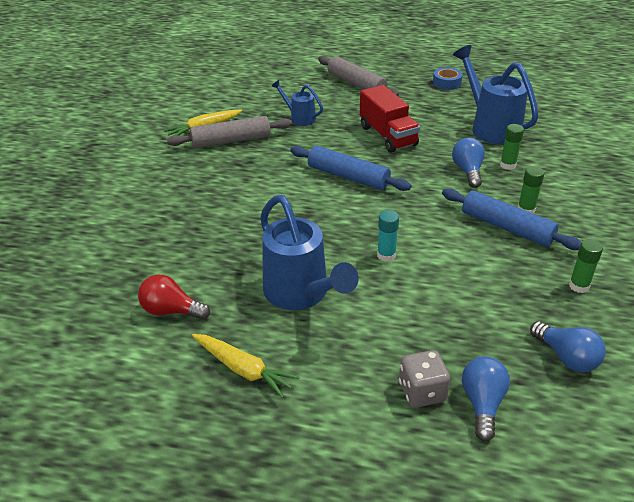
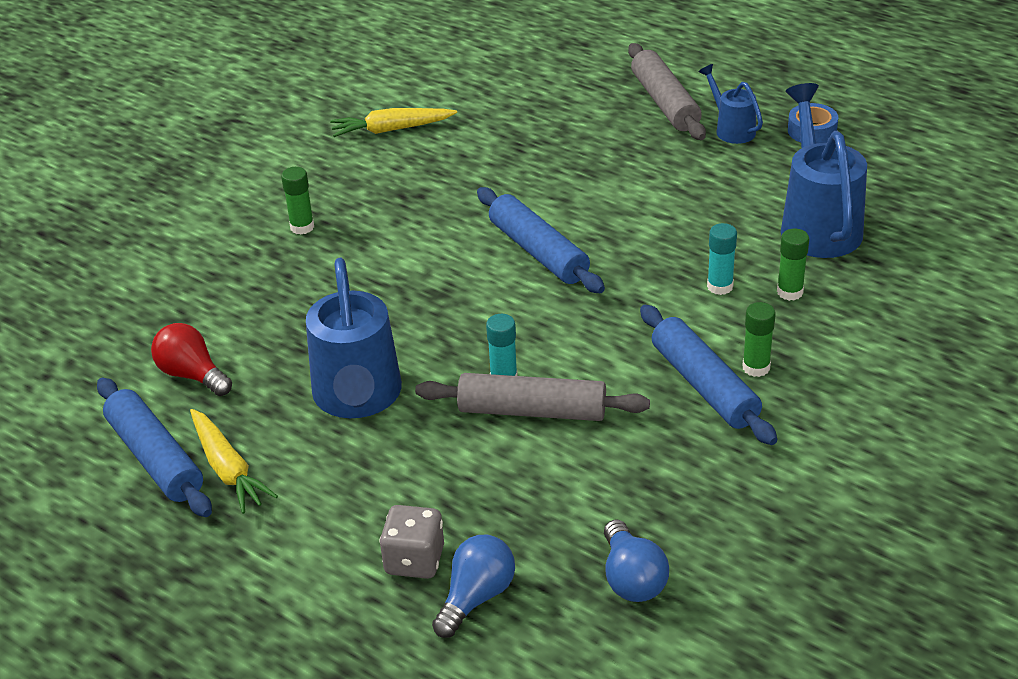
camera: 25 degrees right, 0 degrees up
grey rolling pin [167,116,292,148] -> grey rolling pin moved to [415,373,650,421]
blue watering can [271,80,323,126] -> blue watering can moved to [699,64,763,144]
red truck [360,85,420,153] -> none
blue light bulb [452,137,485,188] -> turquoise glue stick [707,223,737,295]
green glue stick [569,239,603,293] -> green glue stick moved to [281,167,314,235]
none -> blue rolling pin [97,378,212,517]

